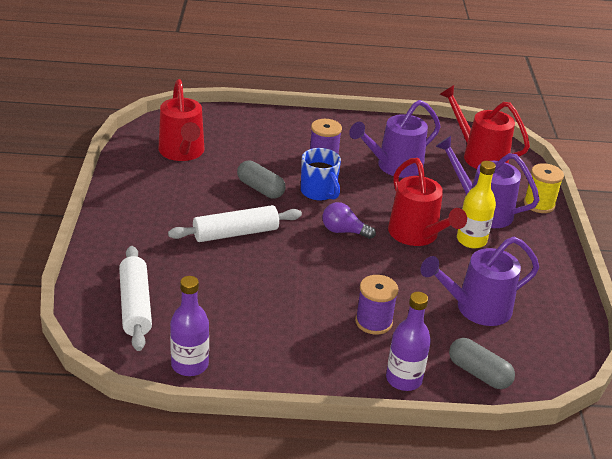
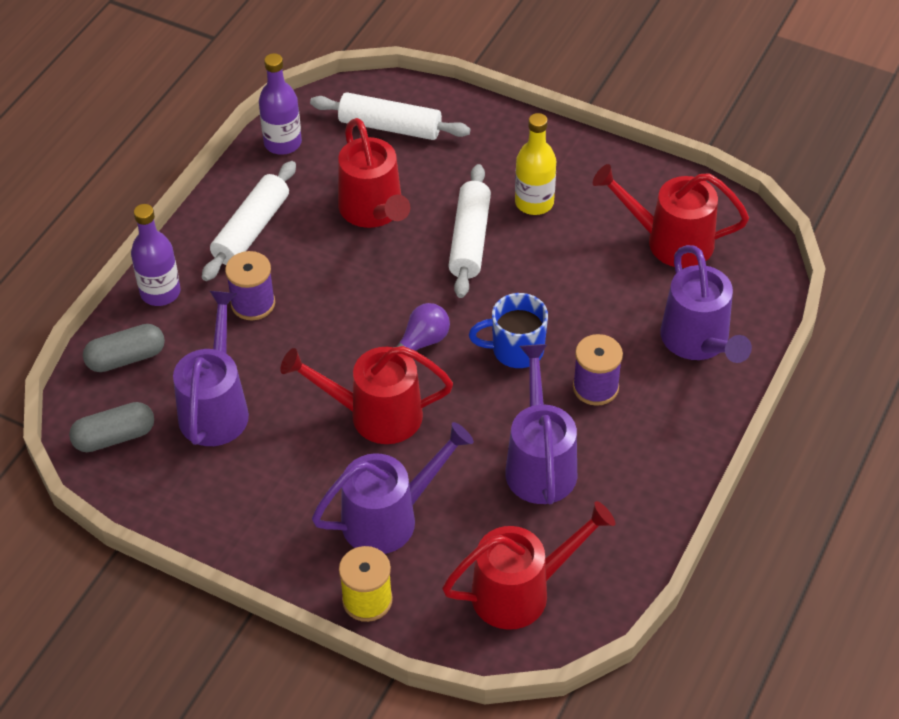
camera: 120 degrees right, 15 degrees up
grey capsule [237,161,285,198] -> grey capsule moved to [69,402,154,452]
yellow bottle [457,161,496,248] -> yellow bottle moved to [515,113,556,215]
none -> white rolling pin [202,161,296,281]
none -> red watering can [338,118,410,228]
none -> purple watering can [660,245,752,363]

